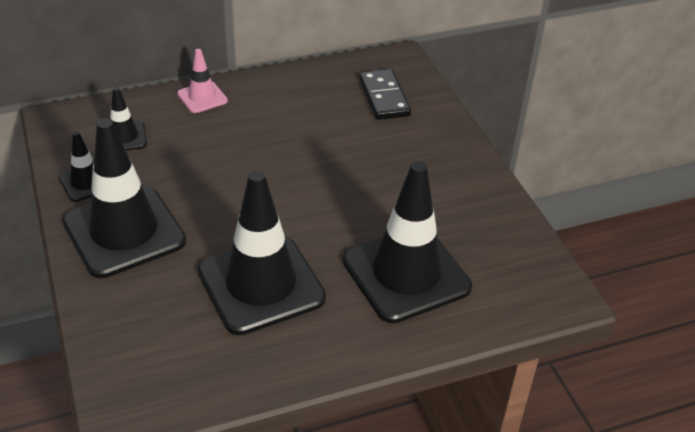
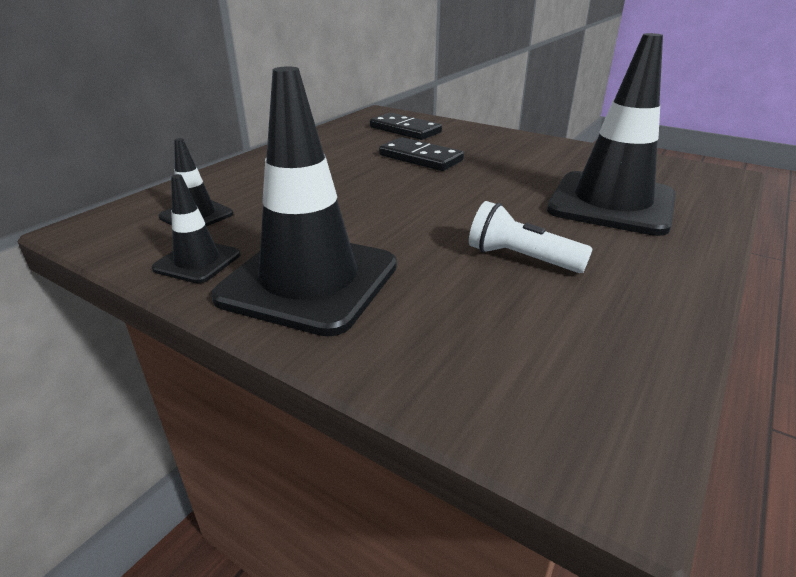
camera: 35 degrees left, 10 degrees down
pink traffic cone [177,49,228,113] -> none
black traffic cone [198,170,326,335] -> white flashlight [469,201,593,273]
none -> black domino [379,137,464,171]

